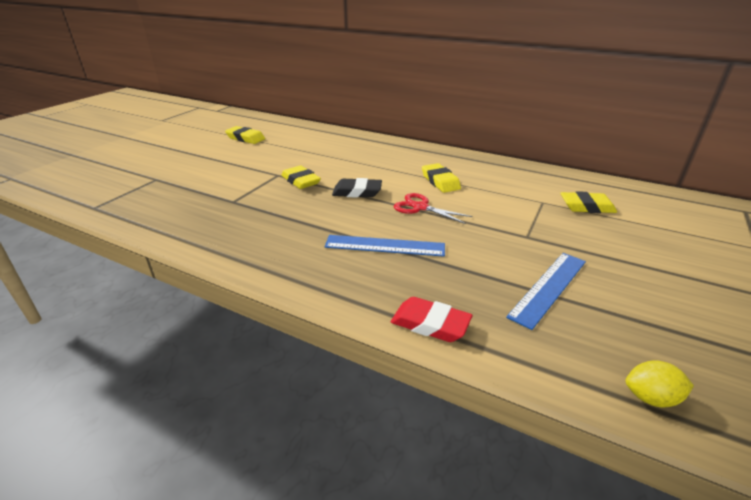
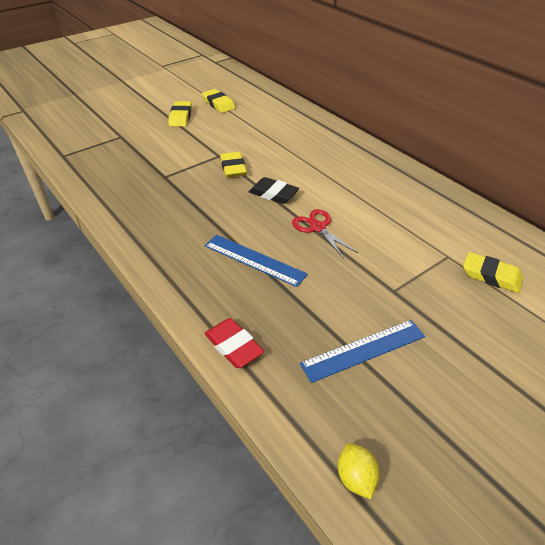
camera: 25 degrees right, 10 degrees up
yellow eraser [422,163,461,193] -> yellow eraser moved to [169,101,192,127]
yellow lemon [626,360,694,407] -> yellow lemon turned 45 degrees clockwise [338,443,380,499]

